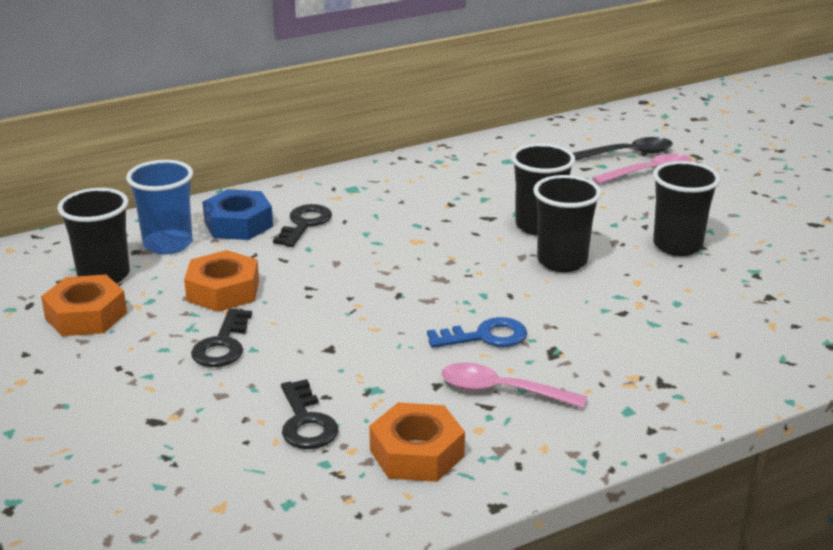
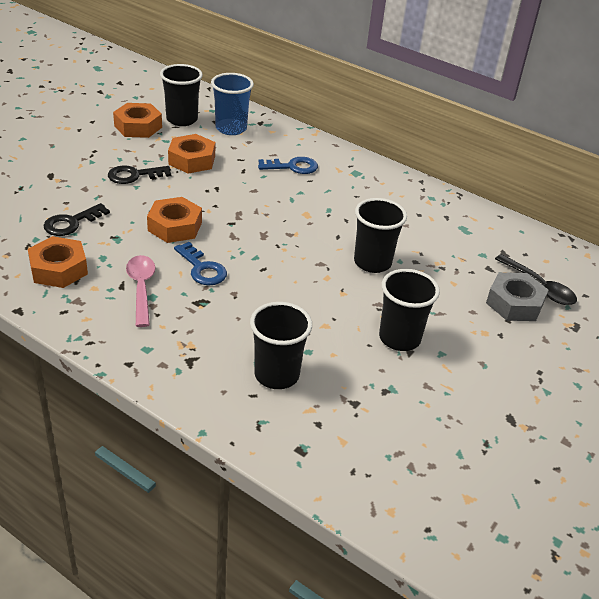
camera: 60 degrees right, 10 degrees up
blue nut [202,189,273,240] -> none
black key [273,204,332,247] -> blue key [258,157,318,174]
black cup [533,175,601,272] -> black cup moved to [250,302,312,389]
pink spoon [592,153,691,184] -> grey nut [486,272,548,321]
none -> orange nut [147,197,202,243]

